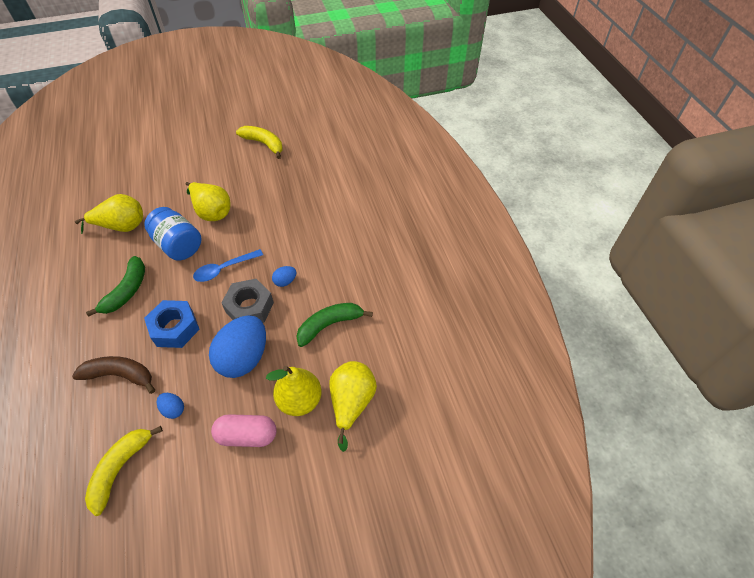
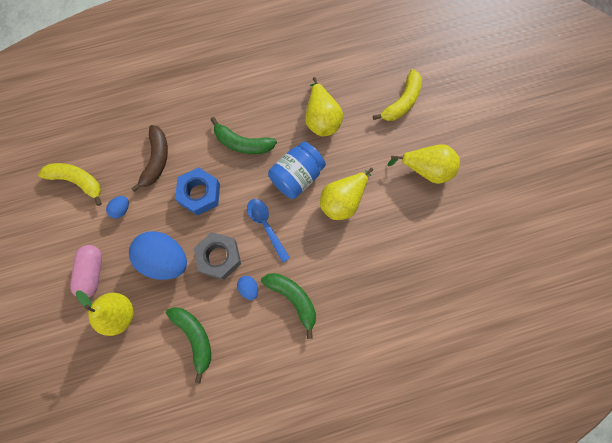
camera: 90 degrees right, 20 degrees up
yellow banana [236,126,282,159] -> yellow banana moved to [373,69,422,121]
yellow pear [329,361,377,452] -> yellow pear moved to [387,144,460,184]
none -> green banana [261,273,316,339]

